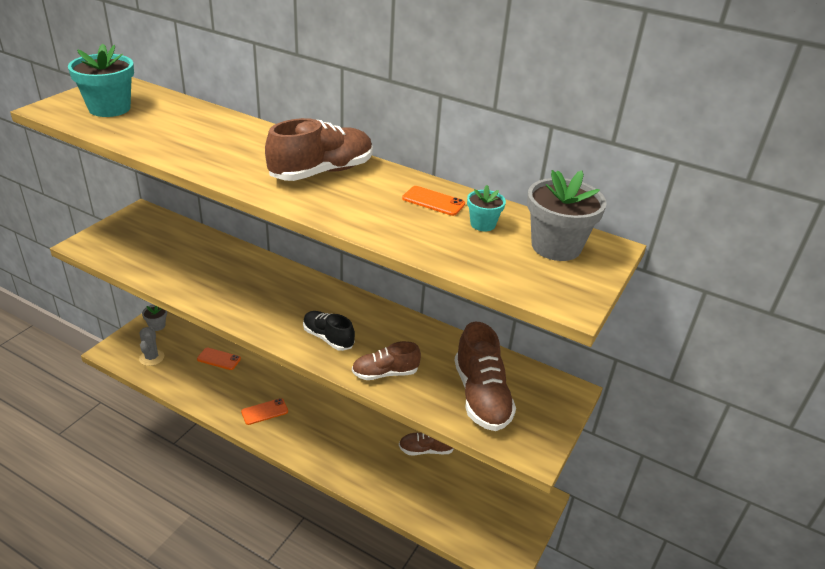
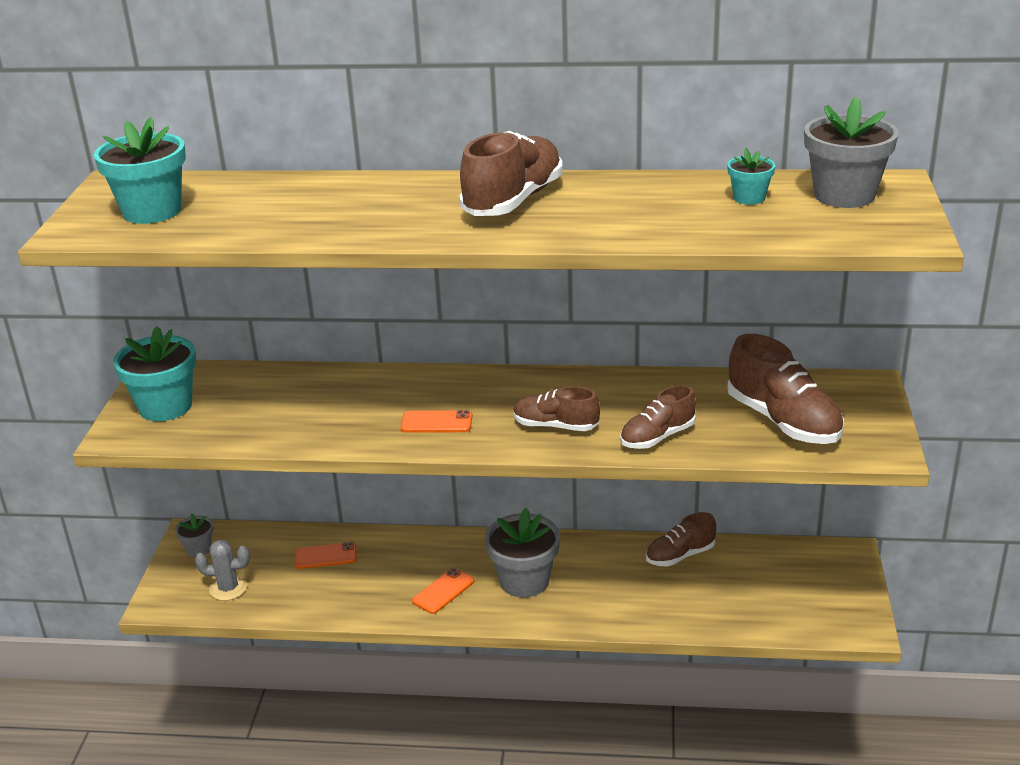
camera: 20 degrees left, 5 degrees down
grey cactus [139,326,164,366] -> grey cactus turned 60 degrees counterclockwise [195,539,250,601]
black shoe [303,311,355,351] -> brown shoe [513,386,600,431]
orange phone [402,186,465,216] -> orange phone moved to [400,410,472,433]
none -> turquoise flower pot [113,326,196,421]
none -> grey flower pot [485,508,560,597]

